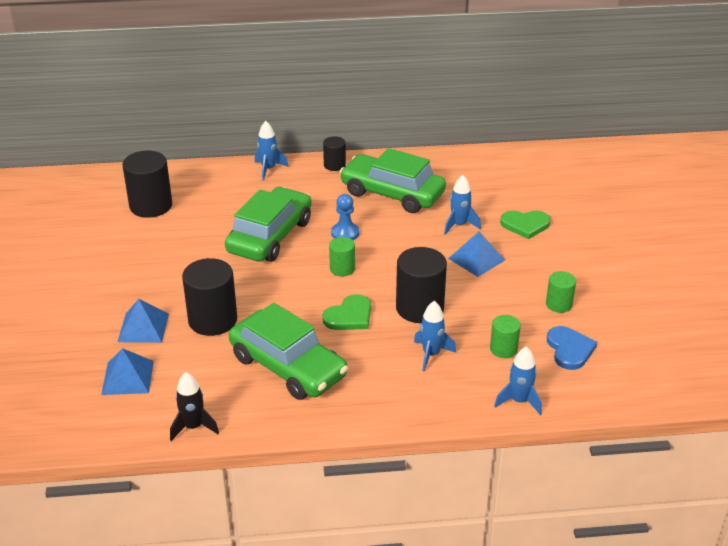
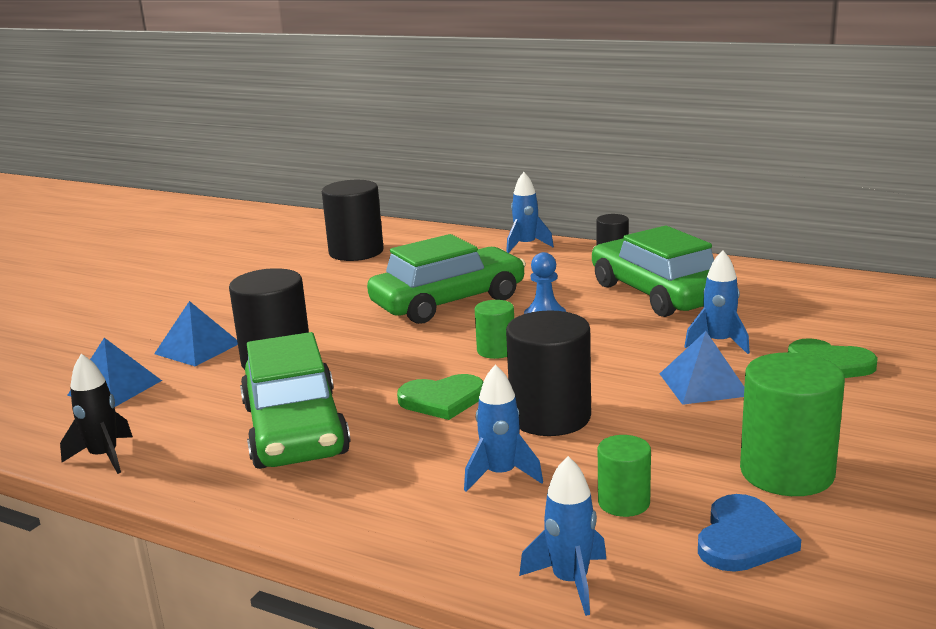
camera: 35 degrees right, 15 degrees down
green cylinder [546,271,576,313] -> green cylinder [740,352,845,496], size x1.82

